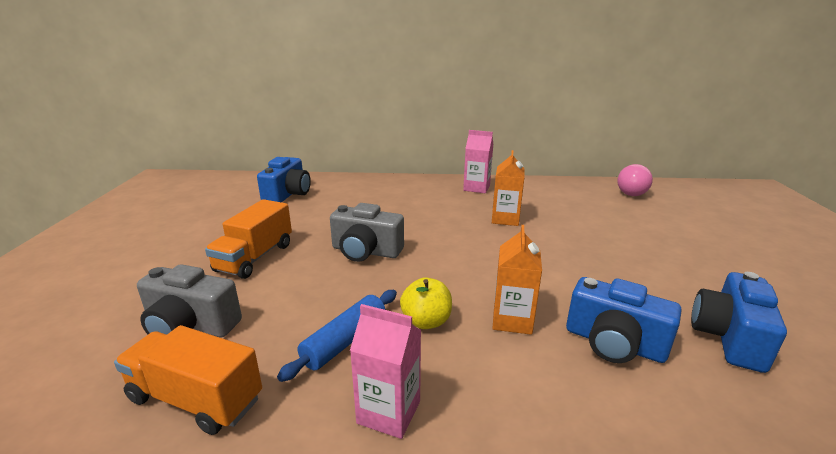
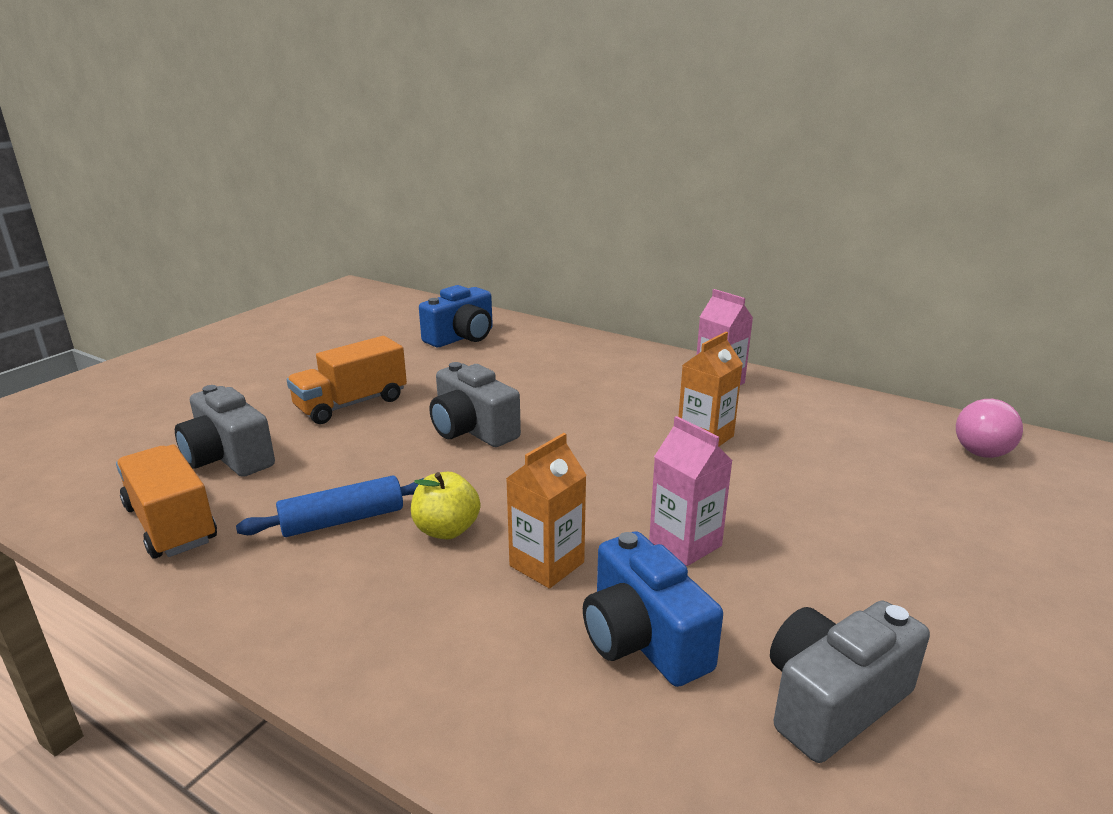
camera: 30 degrees right, 0 degrees up
pink carton [350,304,421,439] -> pink carton moved to [649,416,733,566]
blue camera [691,272,787,373] -> grey camera [770,601,930,763]

